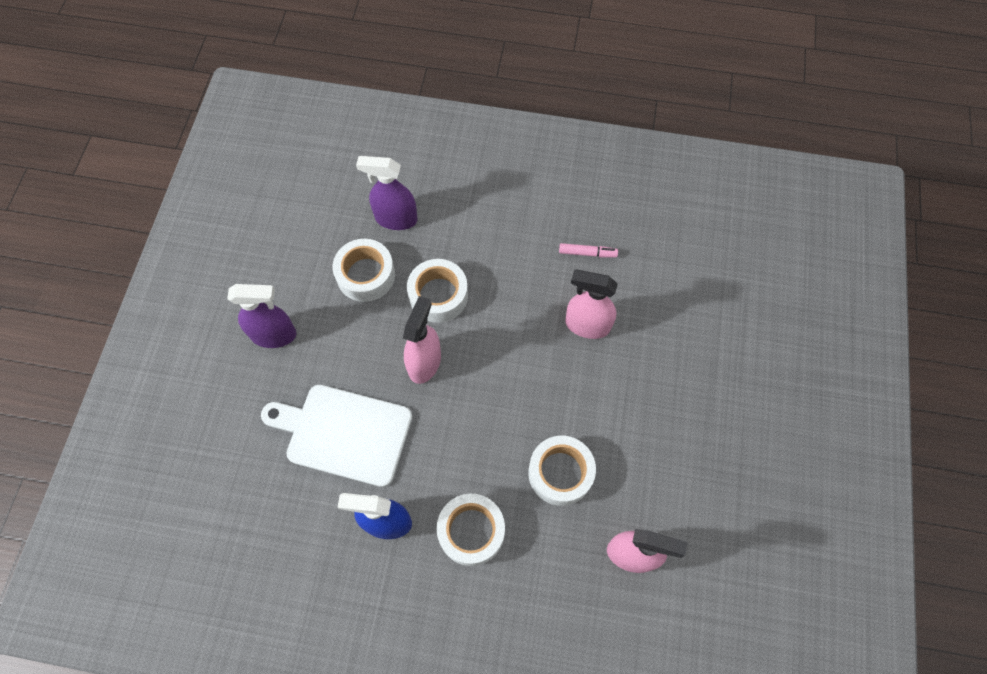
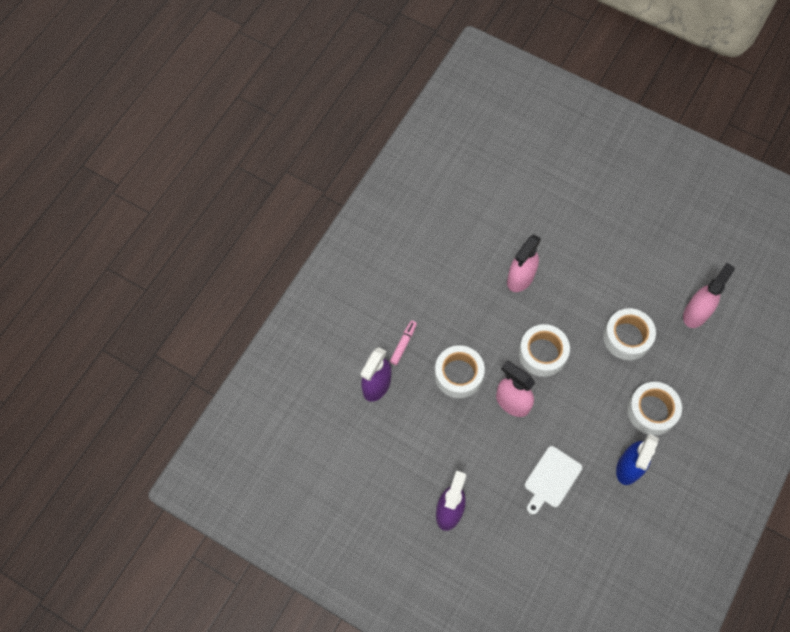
camera: 70 degrees left, 0 degrees up
white cutting board [261,385,412,487] -> white cutting board [525,446,582,515], size x0.60
white tape [333,239,395,302] -> white tape moved to [519,324,570,377]
pink marker [559,243,618,257] -> pink marker moved to [390,321,417,365]

